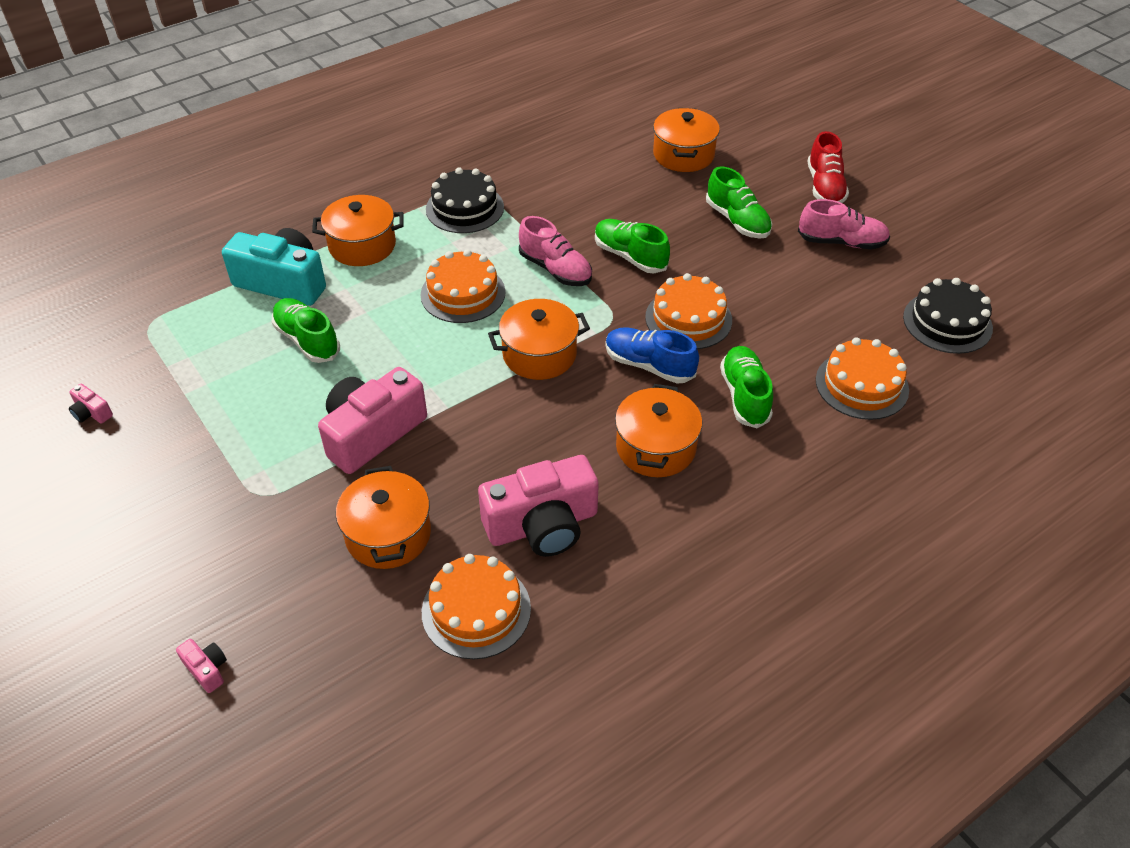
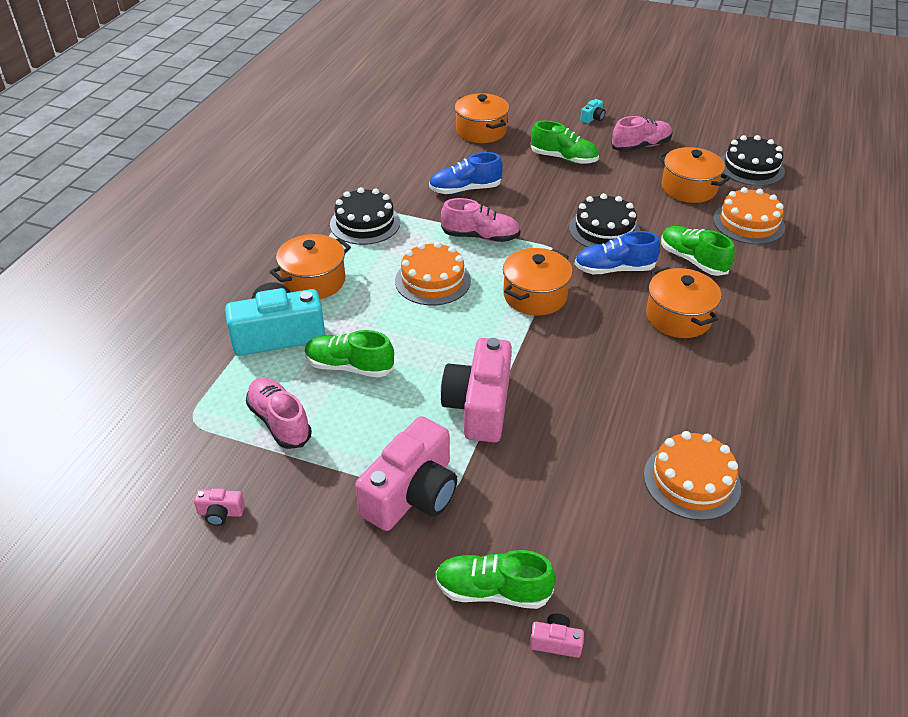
camera: 35 degrees left, 5 degrees down
orange pot [336,466,431,569] -> orange pot moved to [658,147,731,203]
pink camera [478,455,599,557] -> pink camera moved to [355,416,458,531]
green shoe [595,219,670,273] -> green shoe moved to [435,550,556,609]
orange cake [645,273,732,349] -> black cake [569,193,640,247]
red shoe [808,131,849,203] -> turquoise camera [580,99,605,124]
none -> pink shoe [246,377,312,449]
none -> blue shoe [429,152,503,194]

